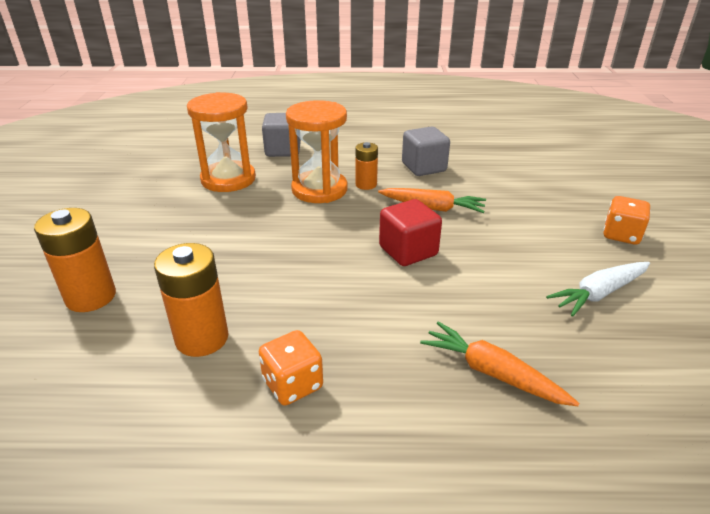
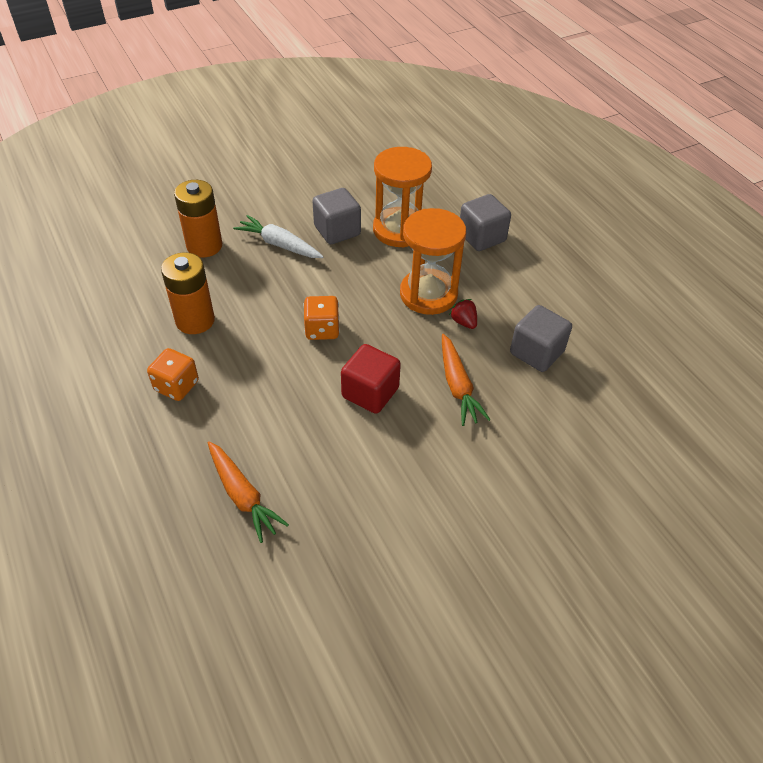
camera: 60 degrees right, 15 degrees up
orange battery [355,142,378,190] -> red strawberry [449,299,477,329]
orange carrot [420,321,579,406] -> orange carrot turned 135 degrees clockwise [208,441,289,543]
white carrot [546,262,650,317] -> white carrot moved to [233,215,324,258]
orange dice [603,196,651,245] -> orange dice moved to [304,296,340,340]
none -> grey cube [313,188,361,244]

